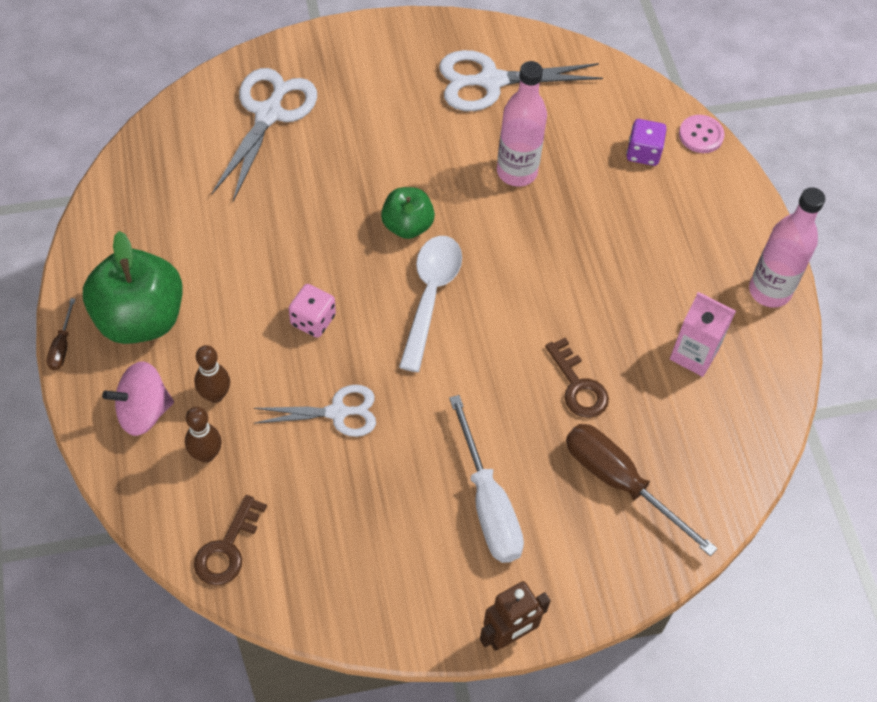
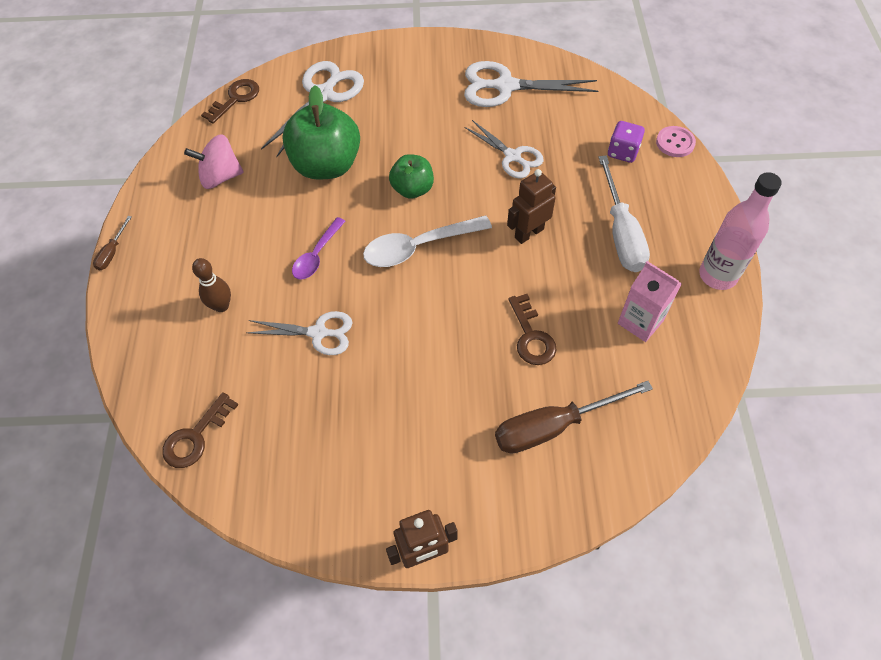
camera: 15 degrees right, 0 degrees up
green apple [83,231,183,344] -> green apple moved to [282,85,360,180]
pink spinning top [102,361,174,436] -> pink spinning top moved to [184,134,244,189]
brown bowling pin [185,407,222,463] -> none
pink dice [289,284,336,338] -> purple spoon [292,217,346,280]
white spoon [399,236,462,372] -> white spoon turned 135 degrees counterclockwise [363,215,492,267]
white screwdriver [449,395,524,563] -> white screwdriver moved to [598,155,650,272]
pink bottle [497,61,547,186] -> white scissors [464,120,544,178]
brown screwdriver [566,424,718,556] -> brown screwdriver turned 75 degrees counterclockwise [495,381,653,454]
none -> brown key [201,79,259,124]
none -> brown robot [507,169,556,244]

